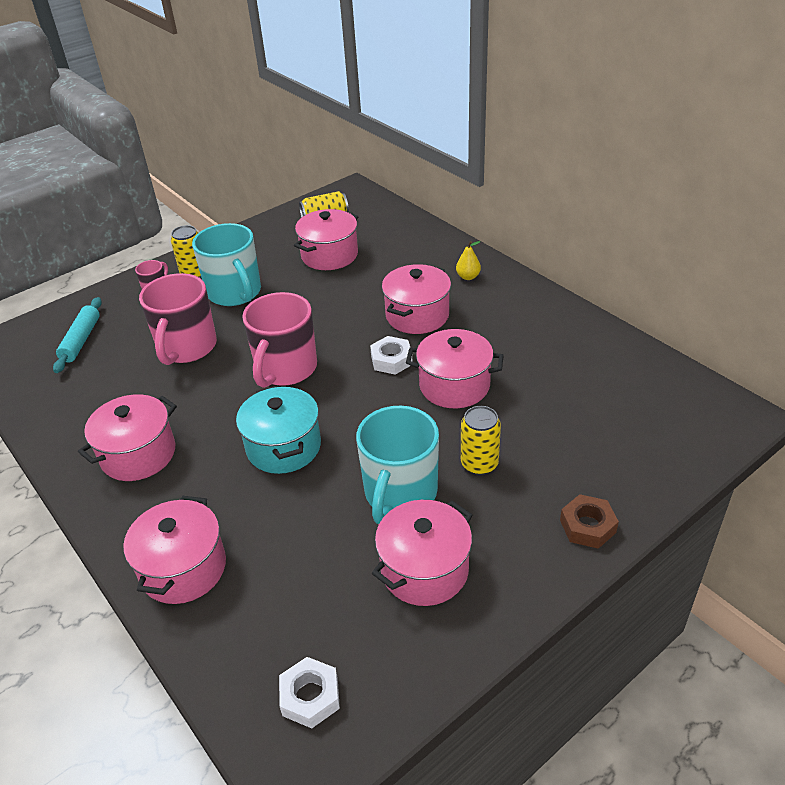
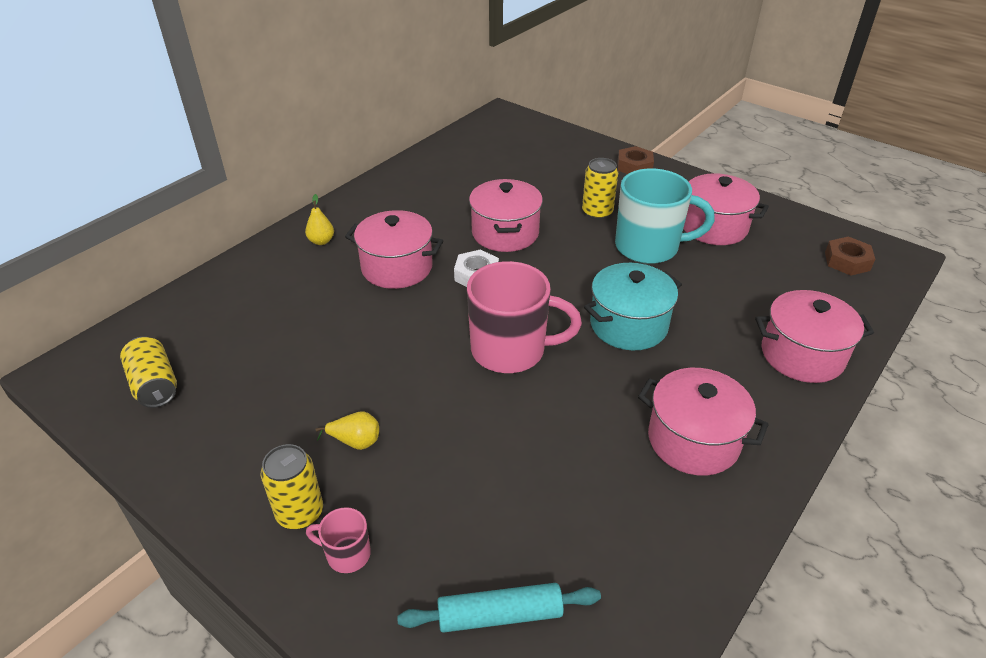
camera: 105 degrees left, 0 degrees up
pink mug [139,273,217,365] -> none
turquoise mug [192,223,261,306] -> yellow pear [316,411,379,450]
white nut [279,657,340,728] -> brown nut [825,236,875,276]
pink pot [294,209,358,270] -> none

